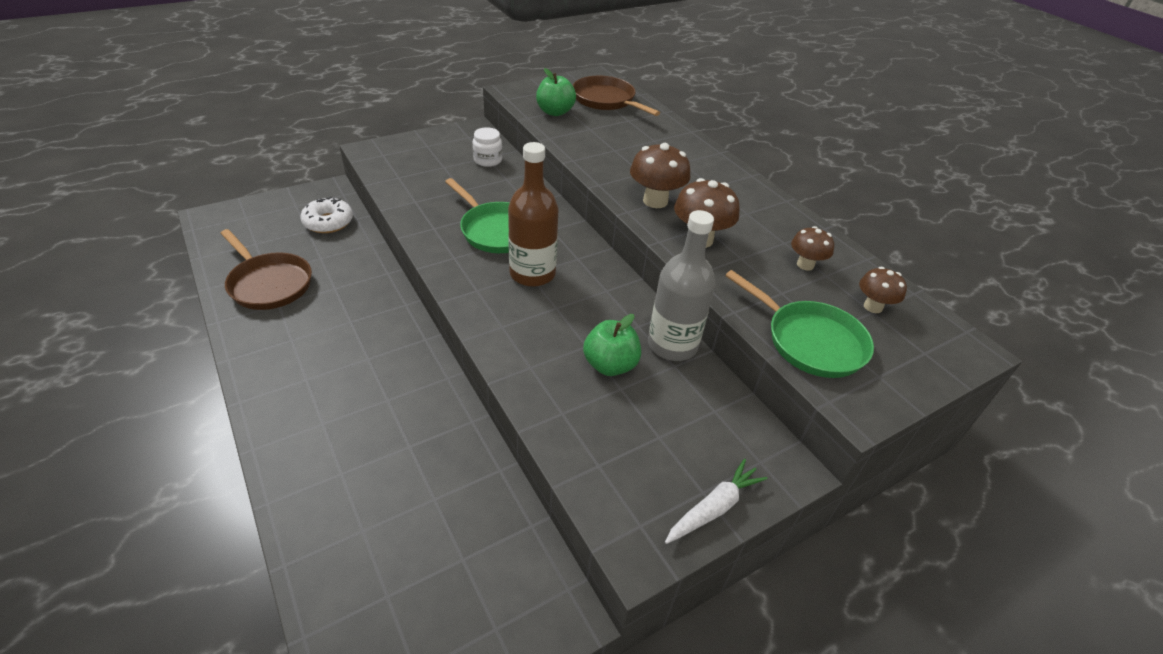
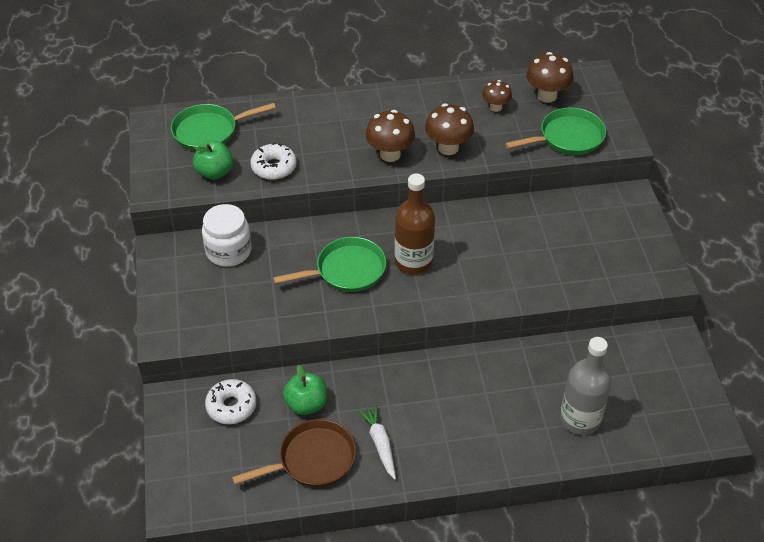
camera: 65 degrees left, 5 degrees up
white jar [473,127,502,167] -> white jar [202,204,252,267], size x1.60
brown pan [572,76,660,116] -> green pan [171,103,276,151]
green apple [583,314,641,376] -> green apple moved to [283,365,327,415]
grey bottle [648,210,715,361] -> grey bottle moved to [560,337,612,435]
white carrot [665,458,767,544] -> white carrot moved to [358,404,396,480]
brown mushroom [859,267,907,313] -> brown mushroom [526,52,574,103], size x1.59
none -> white donut [250,143,297,180]

